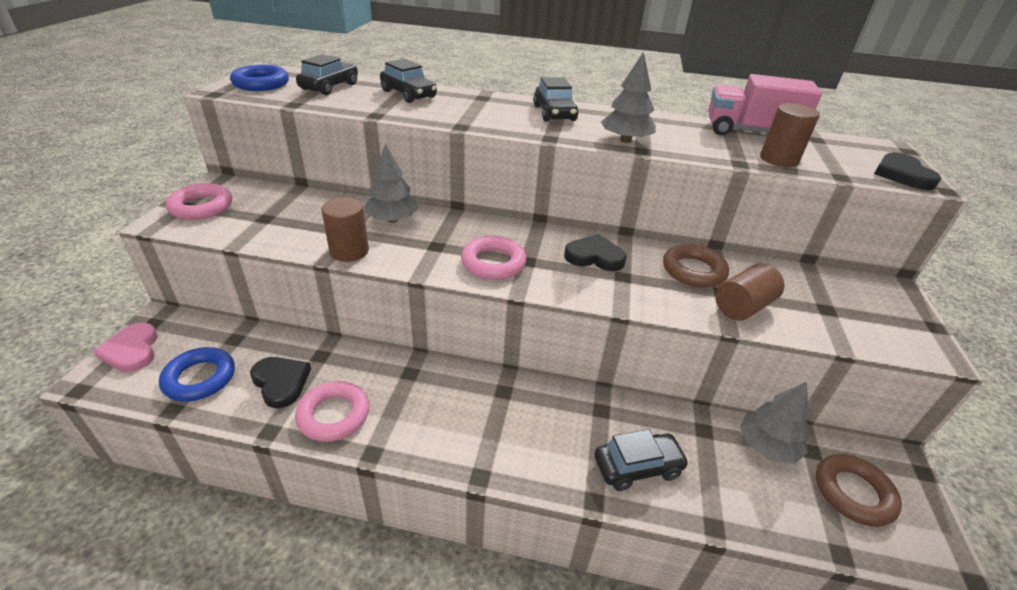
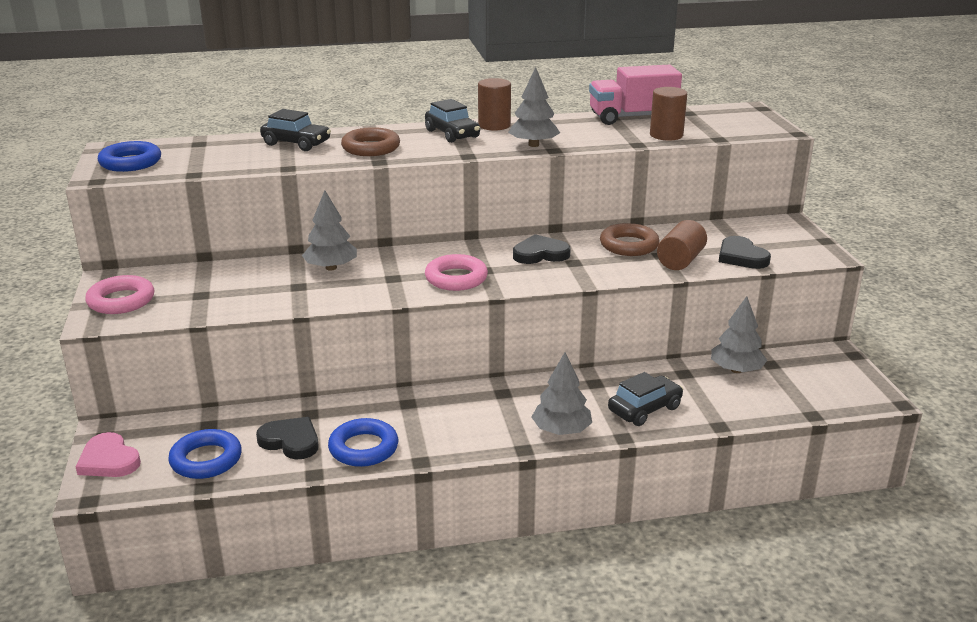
camera: 20 degrees left, 10 degrees down
pink ring [295,381,369,442] -> blue ring [328,418,399,467]
black car [296,54,358,95] -> none
brown cylinder [321,197,369,262] -> brown cylinder moved to [478,78,511,131]
brown ring [816,454,902,527] -> brown ring moved to [341,127,400,156]
black heart [874,152,941,190] -> black heart moved to [719,236,771,269]
none -> grey tree [531,352,592,435]

